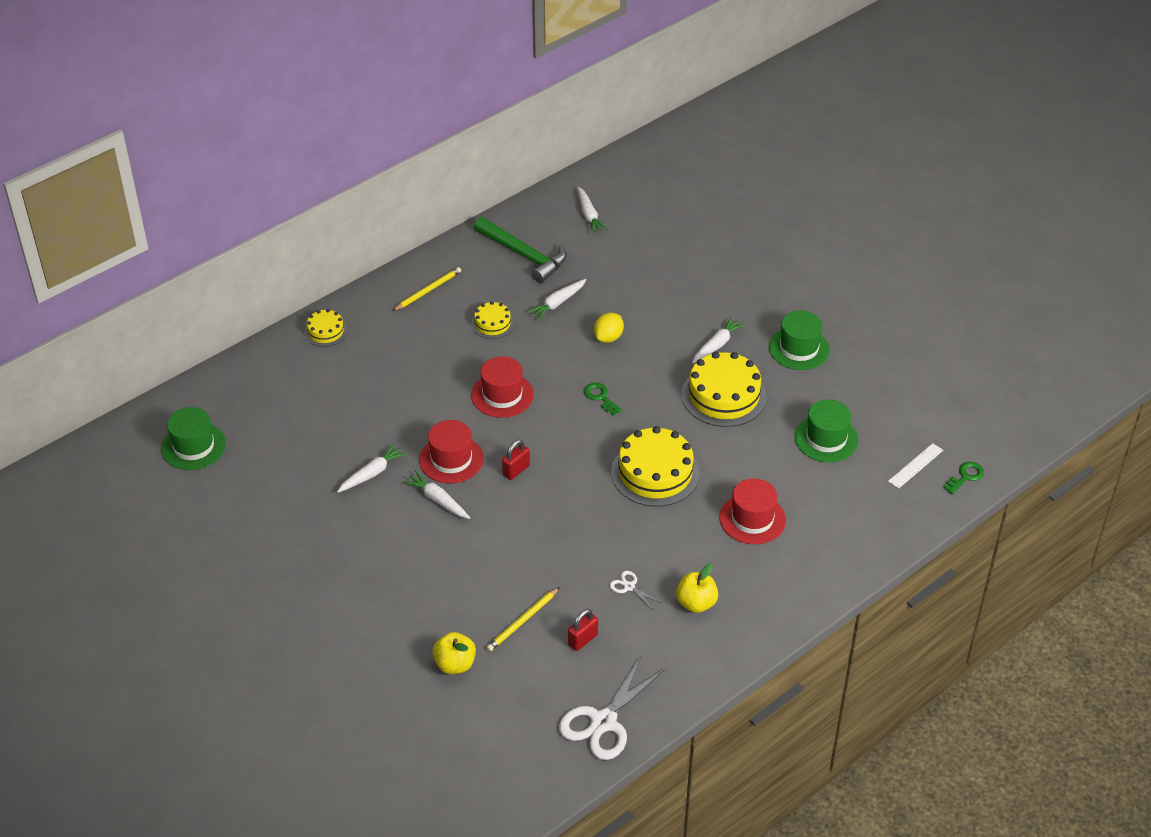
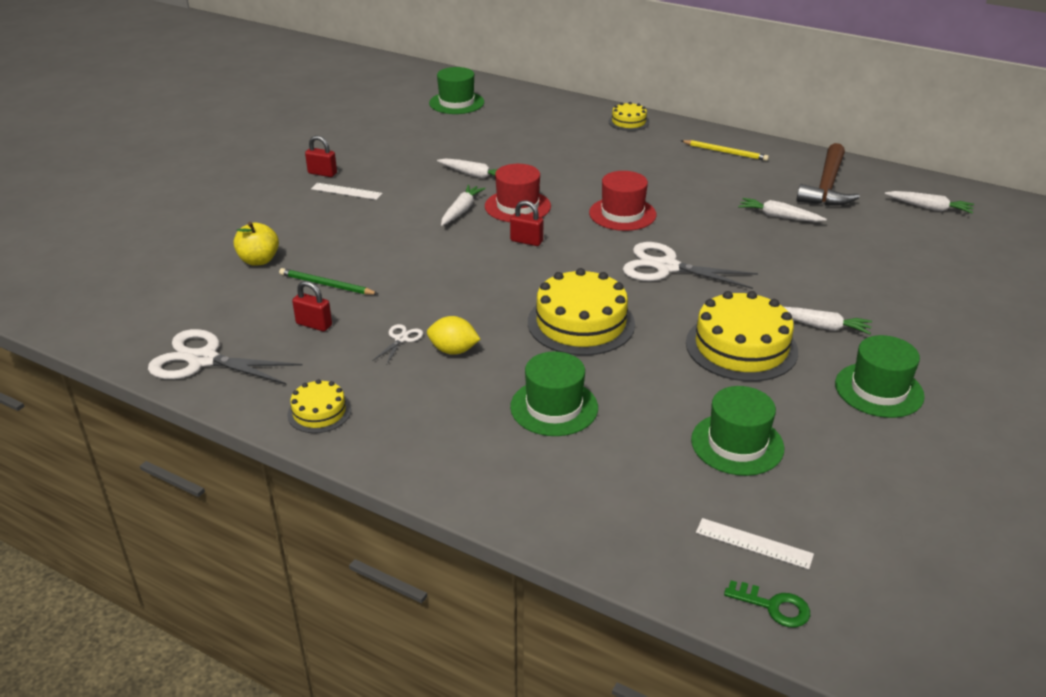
camera: 70 degrees right, 10 degrees down
yellow cake [471,301,514,339] -> yellow cake moved to [287,379,351,433]
green hammer [474,217,567,283] -> brown hammer [796,143,860,206]
yellow pencil [486,587,559,651] -> green pencil [279,268,378,295]
white carrot [577,187,608,234] -> white carrot turned 120 degrees counterclockwise [885,191,974,214]
green key [584,383,622,415] -> white scissors [623,242,758,289]
yellow lemon [594,313,624,343] -> yellow lemon moved to [427,316,480,355]
yellow apple [676,563,718,613] -> none
red hat [719,479,786,544] -> green hat [510,351,598,436]
none -> red padlock [305,135,337,177]
none -> white ruler [311,183,383,200]

